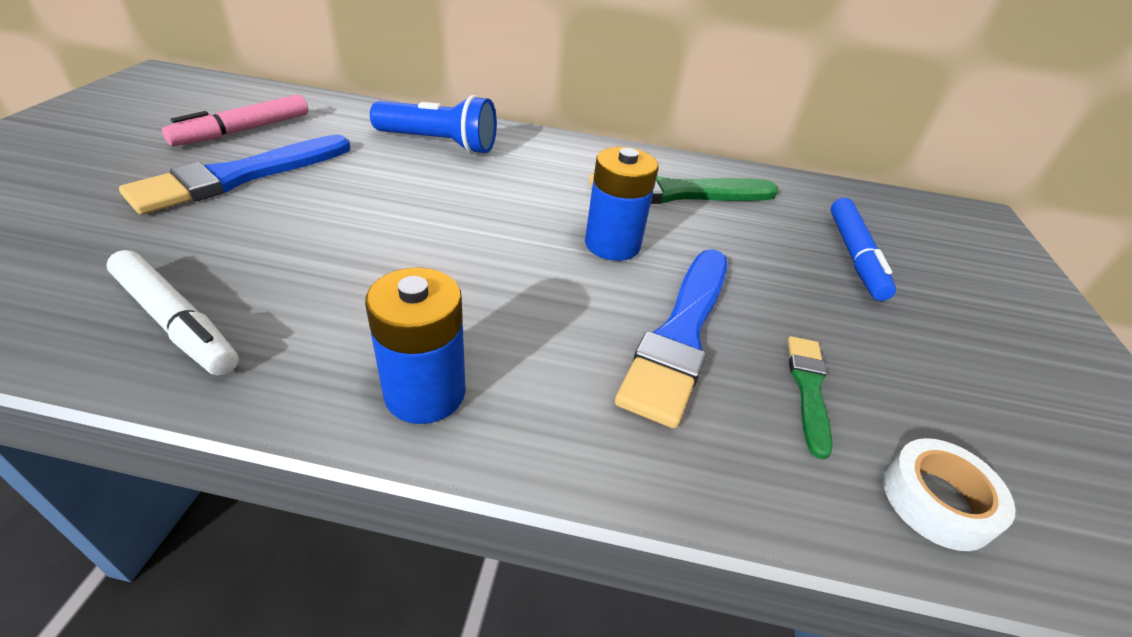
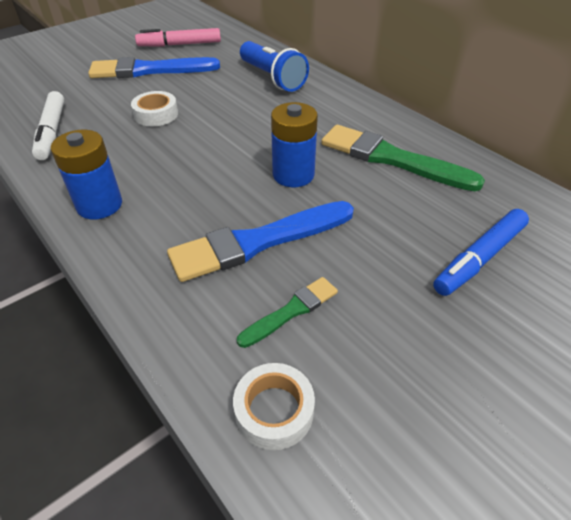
camera: 45 degrees right, 5 degrees up
none -> white tape [131,91,178,126]

